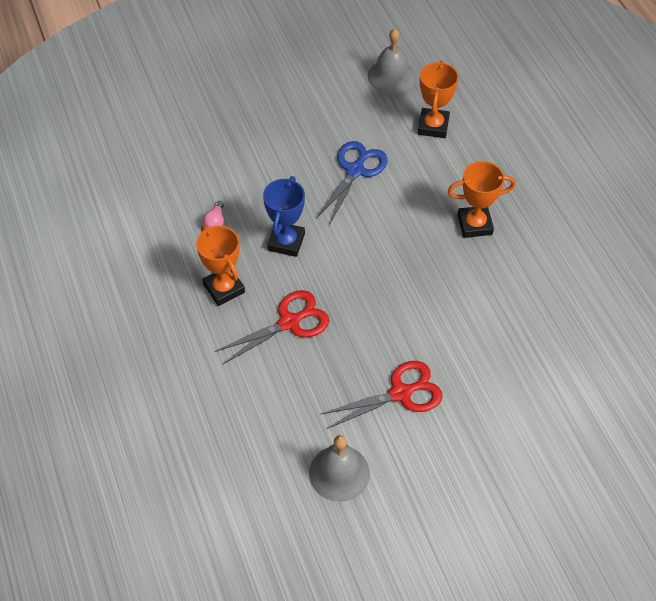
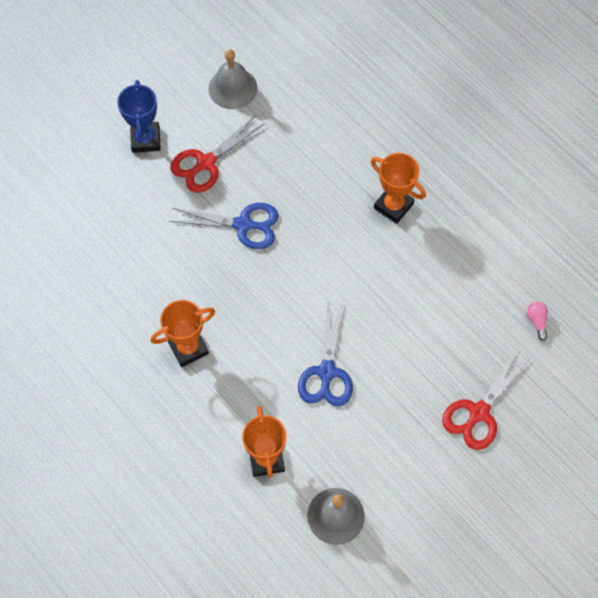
camera: 160 degrees right, 10 degrees up
pink light bulb [203,201,224,228] -> pink light bulb moved to [527,301,548,341]
red scissors [215,290,329,364] -> red scissors moved to [442,349,530,450]
blue trophy [263,176,305,257] -> blue trophy moved to [117,80,161,153]
none -> blue scissors [169,203,279,249]

